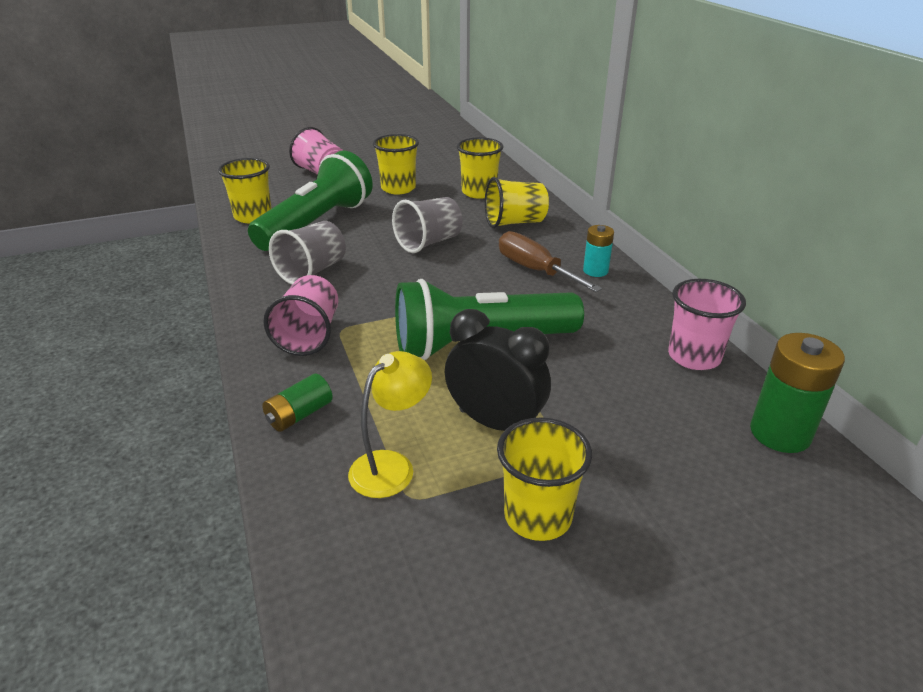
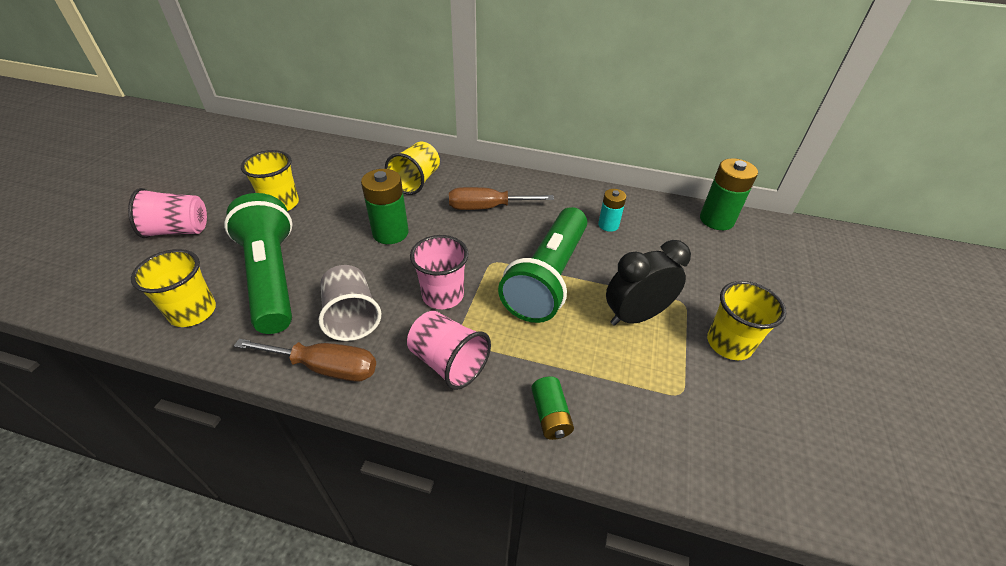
camera: 55 degrees left, 10 degrees up
yellow lamp [348,351,432,498] -> none
grey cup [392,197,463,253] -> green battery [361,169,409,244]
yellow cup [457,137,503,199] -> none
turquoise battery [583,225,614,277] -> turquoise battery moved to [598,189,626,232]
pink cup [668,279,746,370] -> pink cup moved to [410,235,469,309]
none -> brown screwdriver [234,339,376,382]

